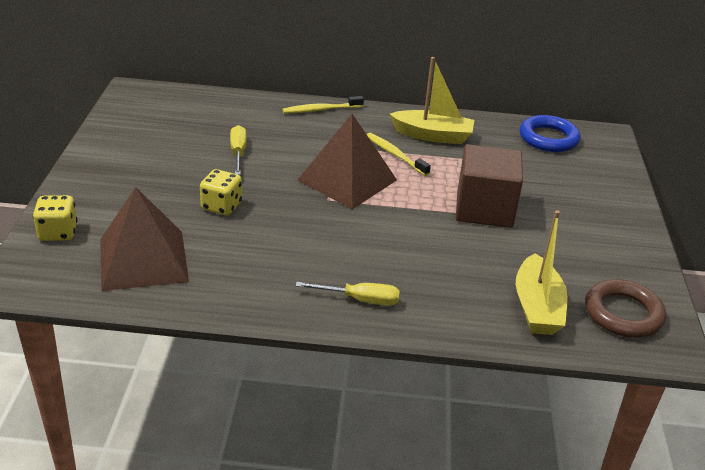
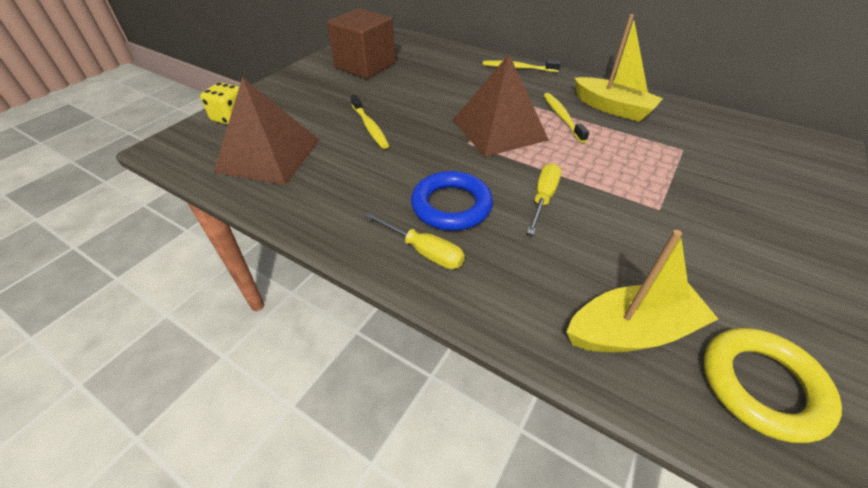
camera: 30 degrees right, 10 degrees up
yellow dice [200,169,242,215] -> yellow toothbrush [350,95,389,149]
yellow screwdriver [230,125,246,175] -> yellow screwdriver moved to [527,163,562,235]
brown cube [456,144,523,228] -> brown cube moved to [327,8,395,79]
yellow boat [516,210,568,335] -> yellow boat turned 135 degrees counterclockwise [566,230,718,352]
blue ring [520,115,581,152] -> blue ring moved to [411,171,493,231]
brown ring [585,279,666,338] -> yellow ring [704,328,842,443]

